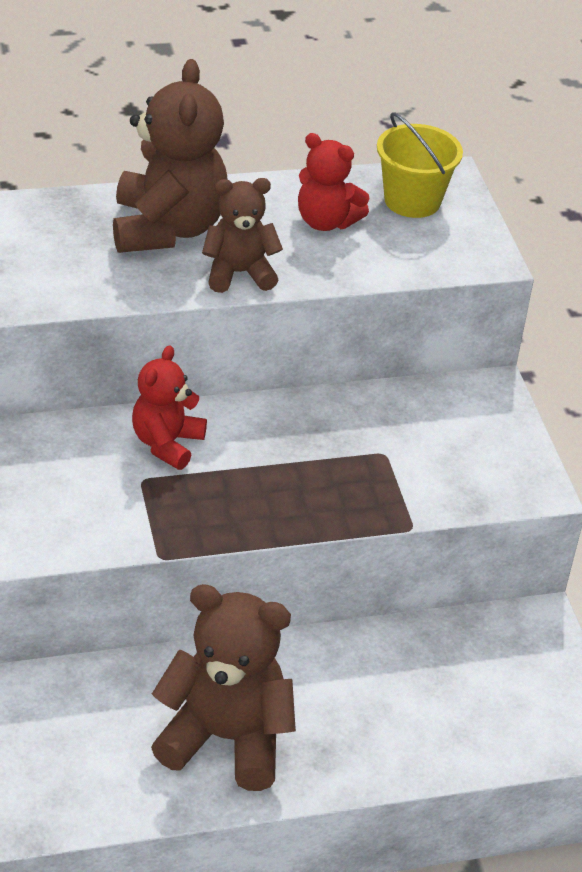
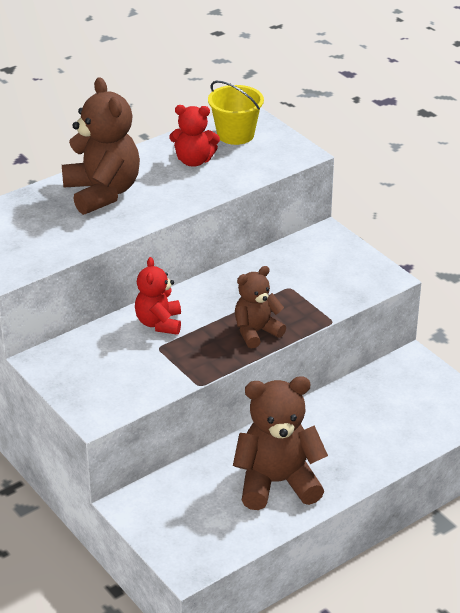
camera: 20 degrees left, 5 degrees down
brown teddy bear [202,178,283,293] -> brown teddy bear moved to [235,266,286,349]

